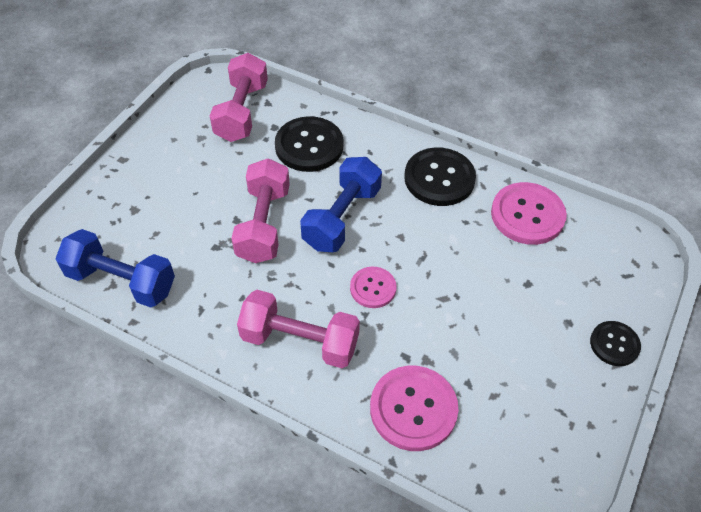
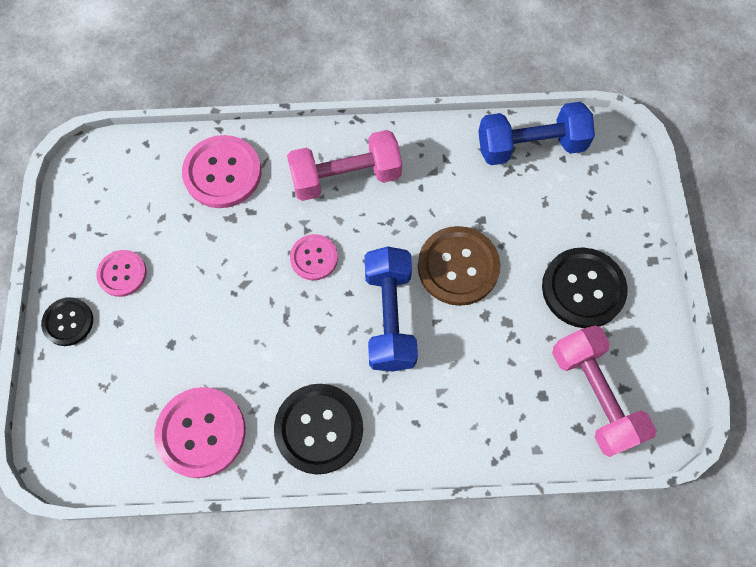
camera: 150 degrees right, 15 degrees up
pink dumbbell [231,158,290,263] -> brown button [418,226,500,306]
black button [275,116,343,172] -> black button moved to [542,247,628,328]
none -> pink button [96,250,147,297]

